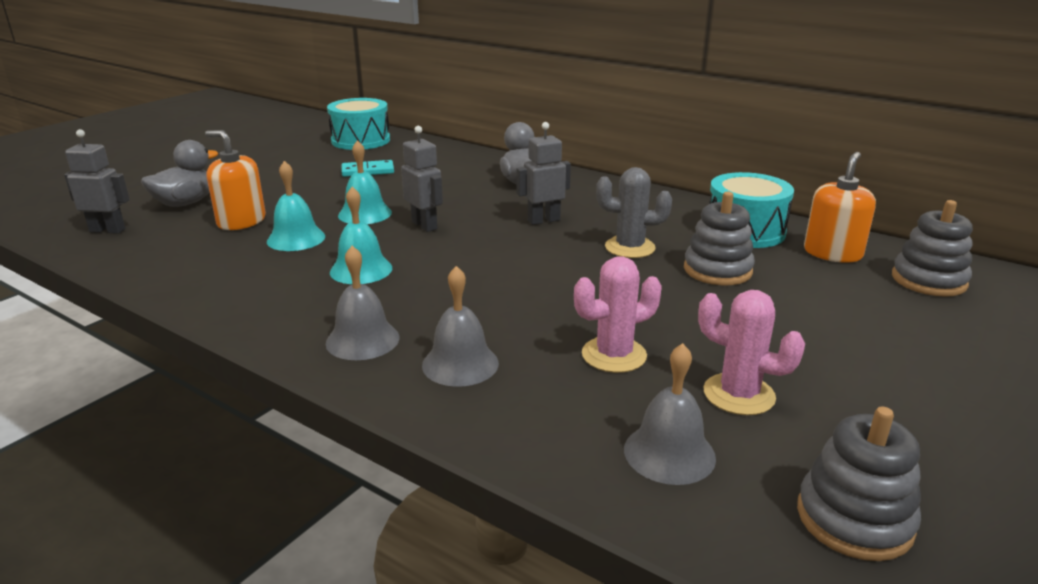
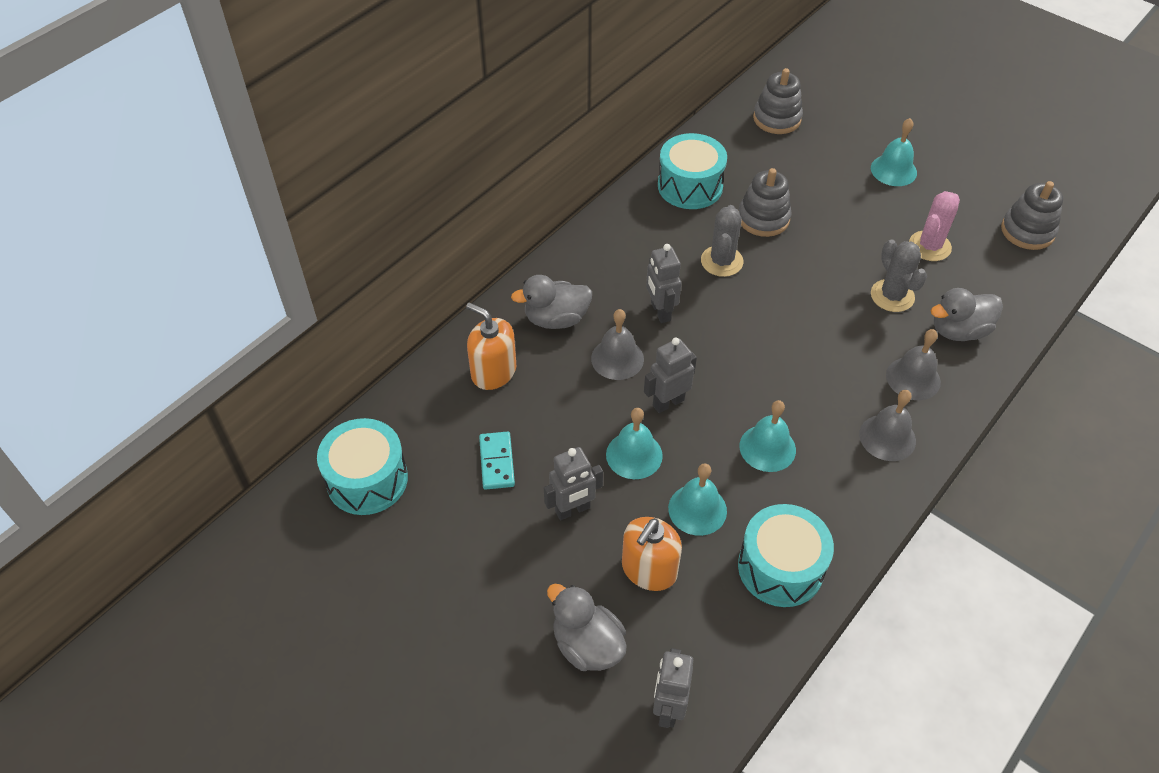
camera: 85 degrees left, 25 degrees up
pink cactus [574,256,662,373] -> grey cactus [871,239,927,312]
grey bell [624,343,716,485] -> grey bell moved to [591,309,644,380]
orange soap dispenser [804,152,876,263] -> orange soap dispenser moved to [466,303,516,390]
none -> grey robot [544,447,603,520]
none -> turquoise drum [738,504,834,607]
none -> turquoise bell [871,118,917,186]
none -> grey duck [930,288,1003,341]

